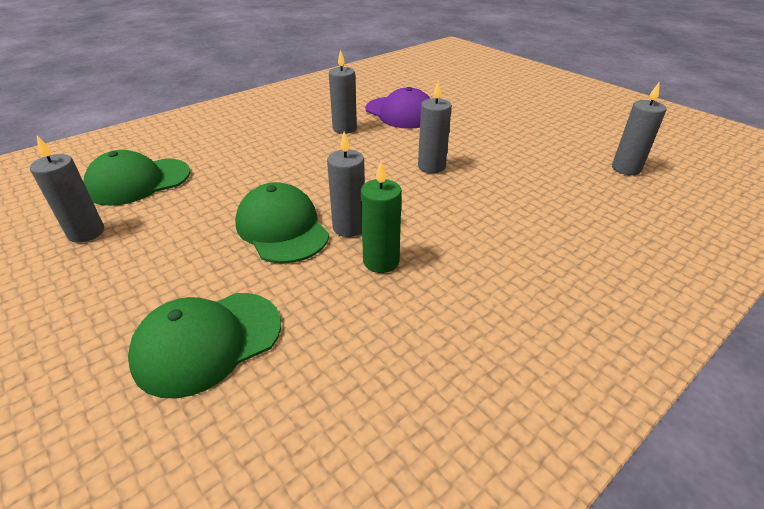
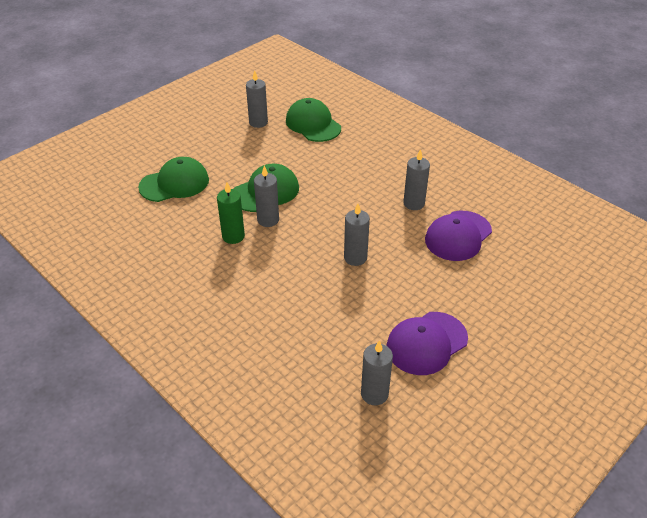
camera: 85 degrees right, 5 degrees up
green cap [128,293,281,399] -> green cap turned 105 degrees clockwise [138,157,209,202]
none -> purple cap [386,312,468,375]

